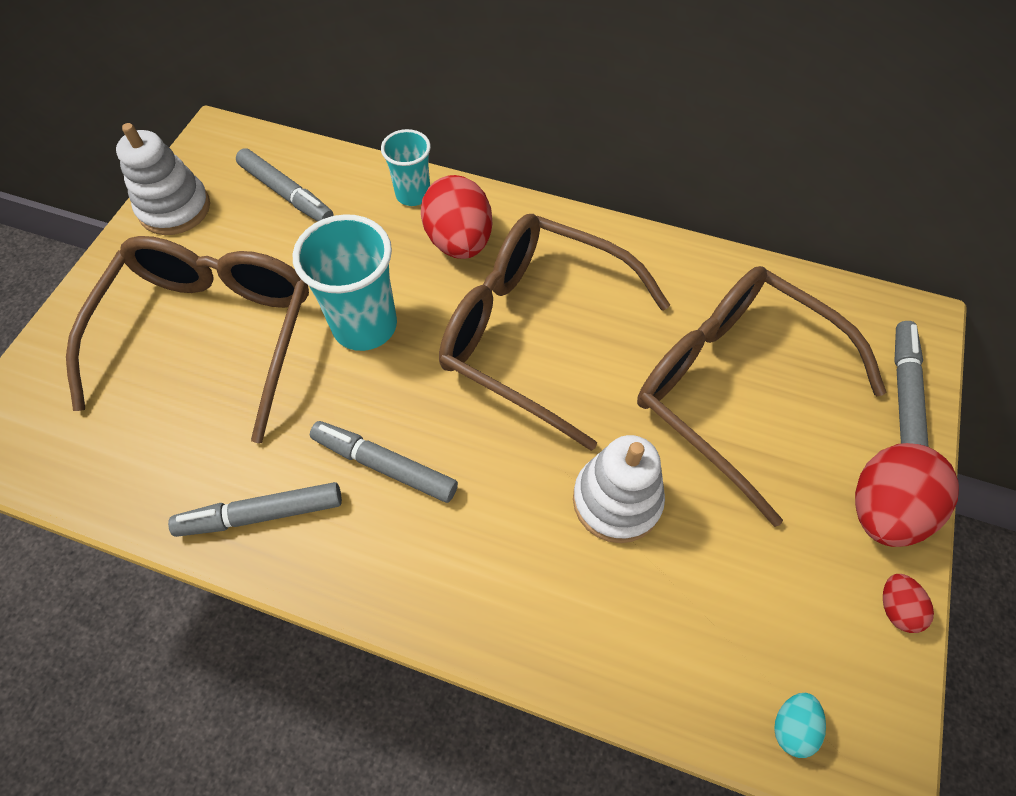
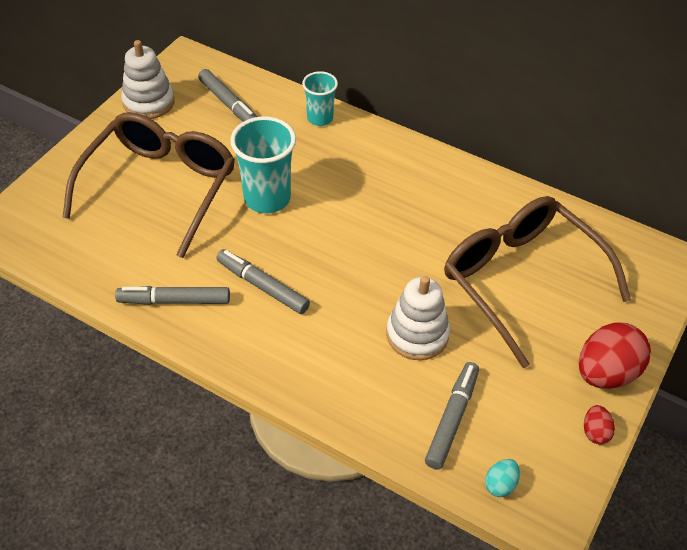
camera: 10 degrees right, 10 degrees down
red egg [421,175,492,259] -> none
brown glasses [439,214,670,451] -> none
grey marker [894,321,929,447] -> grey marker moved to [425,362,479,470]

